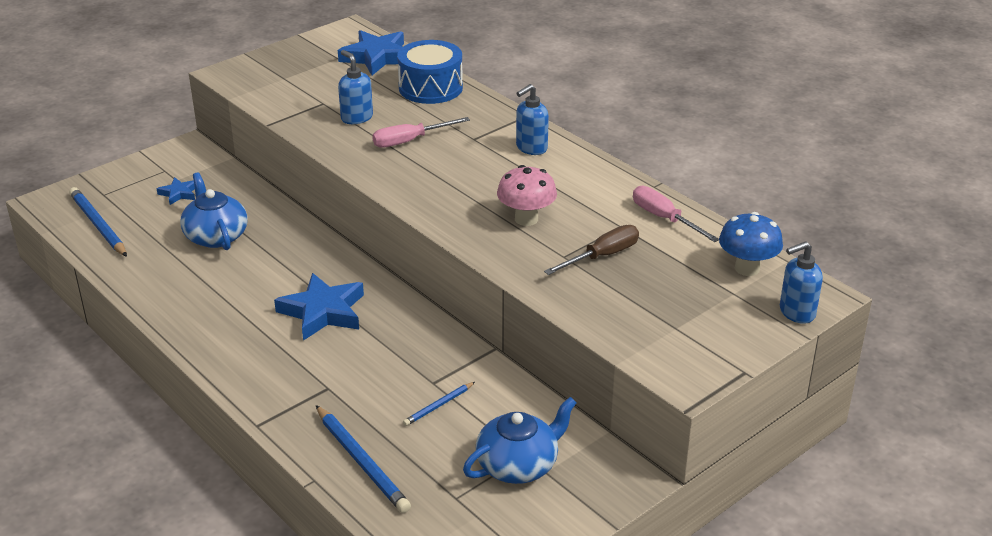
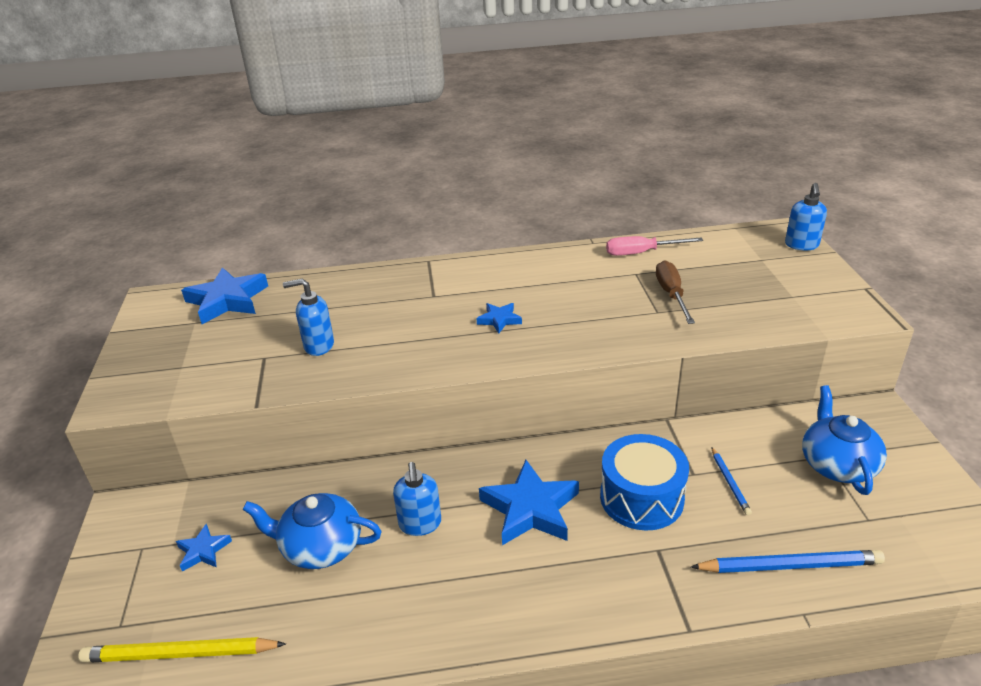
camera: 55 degrees left, 0 degrees up
blue pencil [69,187,127,257] -> yellow pencil [78,637,286,663]
pink screwdriver [372,117,470,148] -> none
blue drum [397,40,463,104] -> blue drum moved to [600,434,689,531]
pink mushroom [497,165,557,226] -> none
blue soap dispenser [516,84,549,155] -> blue soap dispenser moved to [393,462,441,536]
blue mushroom [719,212,783,276] -> none
none -> blue star [476,303,522,333]

